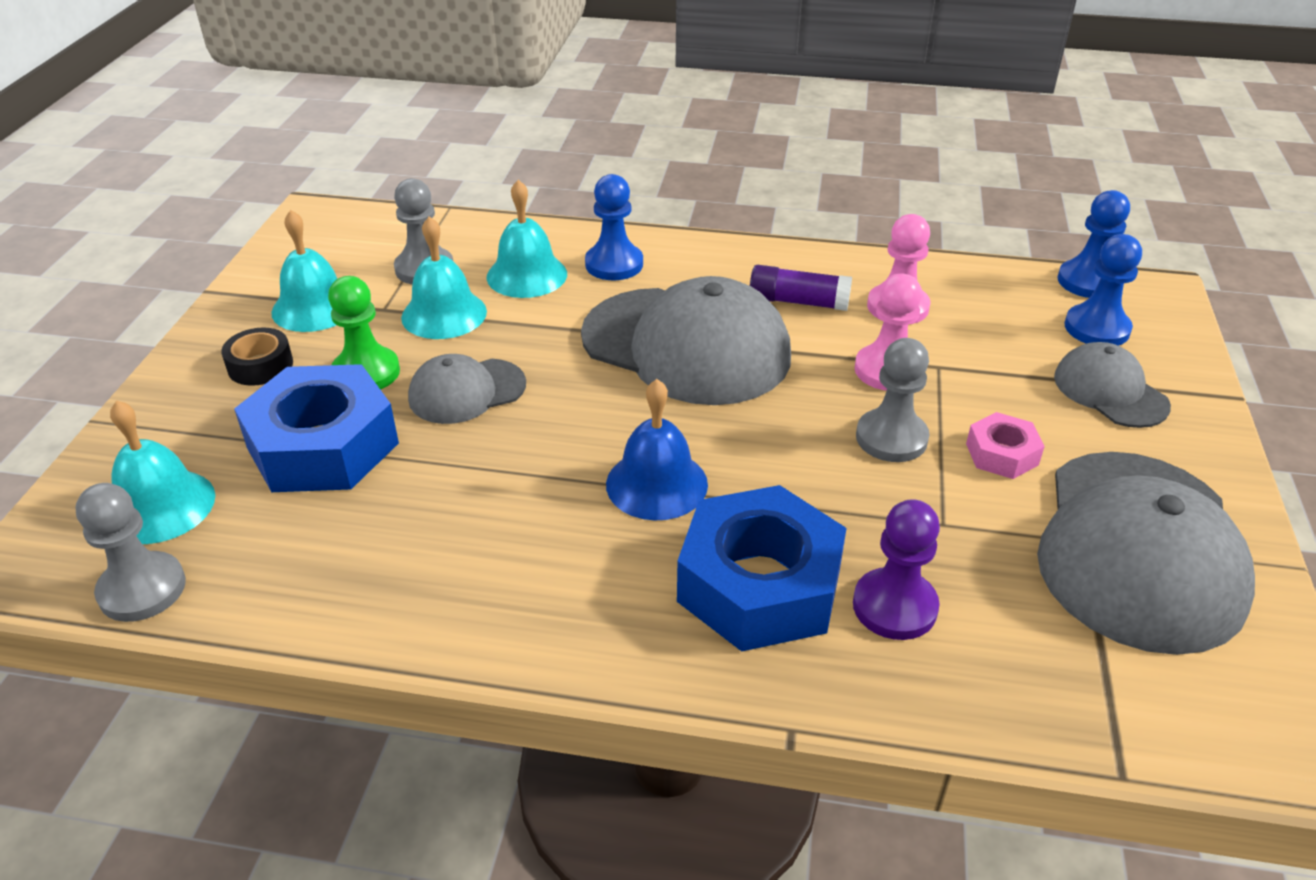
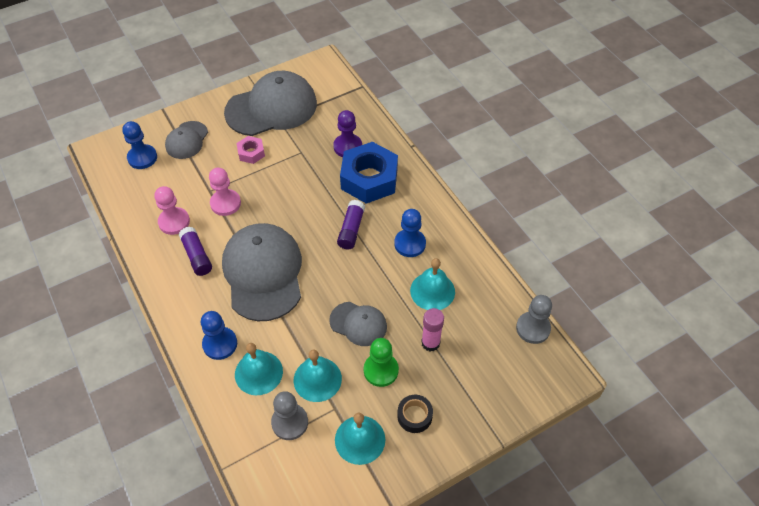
camera: 130 degrees left, 15 degrees up
turquoise bell [110,400,215,544] -> turquoise bell moved to [410,258,455,310]
blue nut [234,364,399,492] -> pink glue stick [421,308,444,352]
blue bell [606,379,708,520] -> purple glue stick [337,200,365,249]
grey pawn [856,338,929,462] -> none
blue pawn [1058,190,1130,298] -> blue pawn moved to [394,209,426,257]

